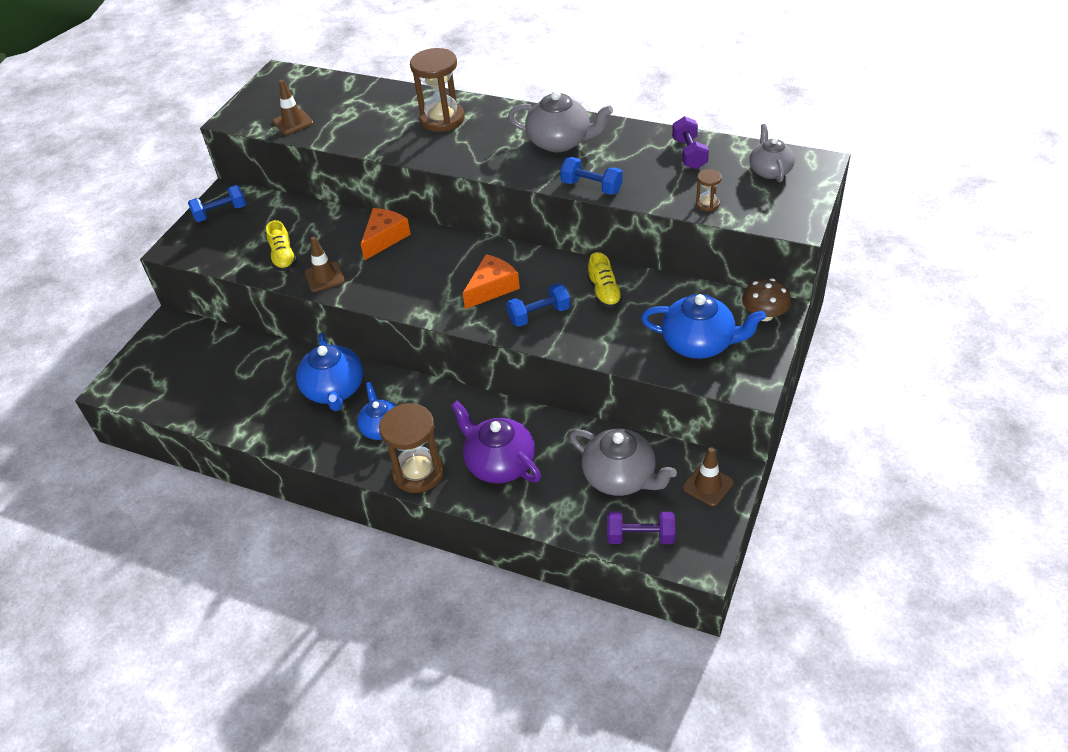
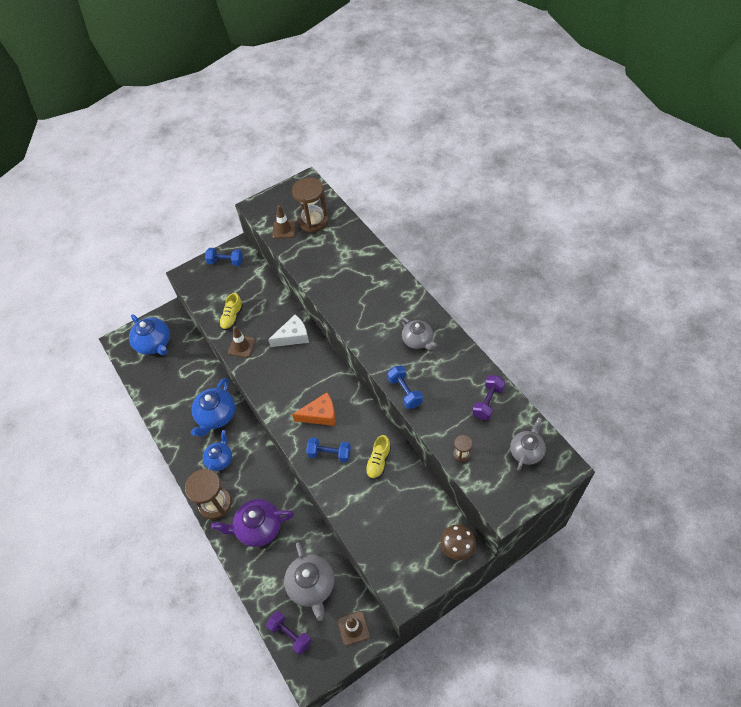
camera: 35 degrees right, 10 degrees up
orange cheese [361,208,411,260] -> white cheese [268,315,309,347]
brown hourglass [410,48,465,132] -> brown hourglass moved to [292,177,329,232]
purple teapot [451,401,541,483] -> purple teapot turned 90 degrees counterclockwise [211,499,294,547]
grey teapot [508,90,613,152] -> grey teapot [401,317,437,350], size x0.65
blue teapot [641,294,766,359] -> blue teapot moved to [129,314,170,355]

